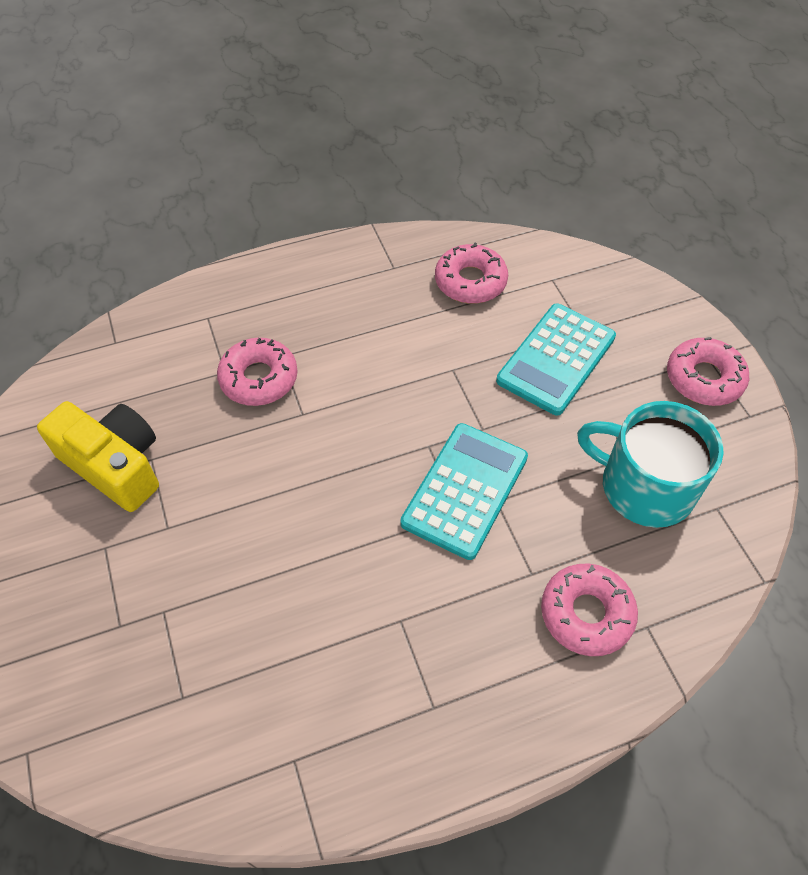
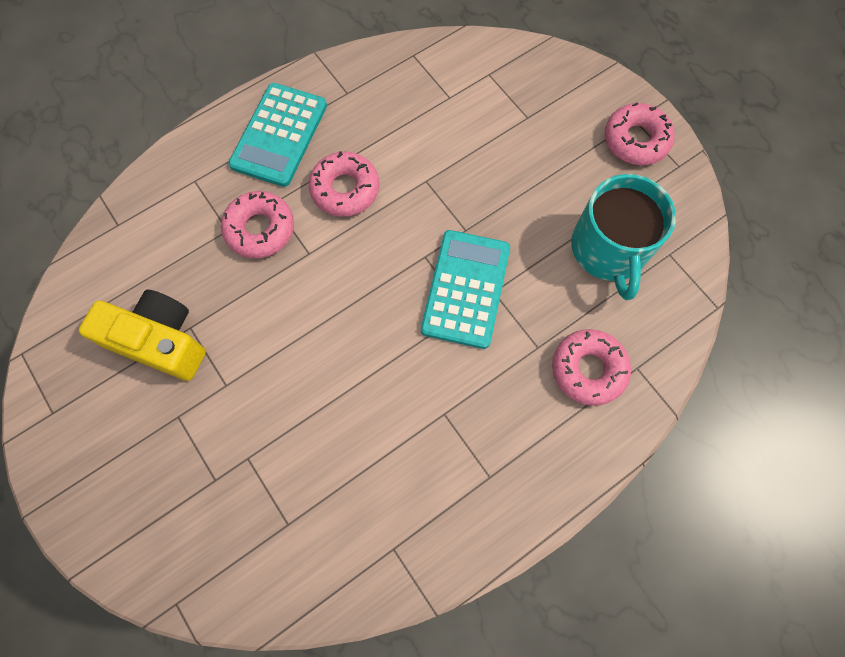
camera: 15 degrees left, 15 degrees up
pink donut [435,243,508,304] -> pink donut moved to [309,151,379,217]
turquoise calculator [496,303,616,416] -> turquoise calculator moved to [228,83,327,187]
turquoise mug [577,401,724,528] -> turquoise mug turned 105 degrees counterclockwise [571,174,676,300]

